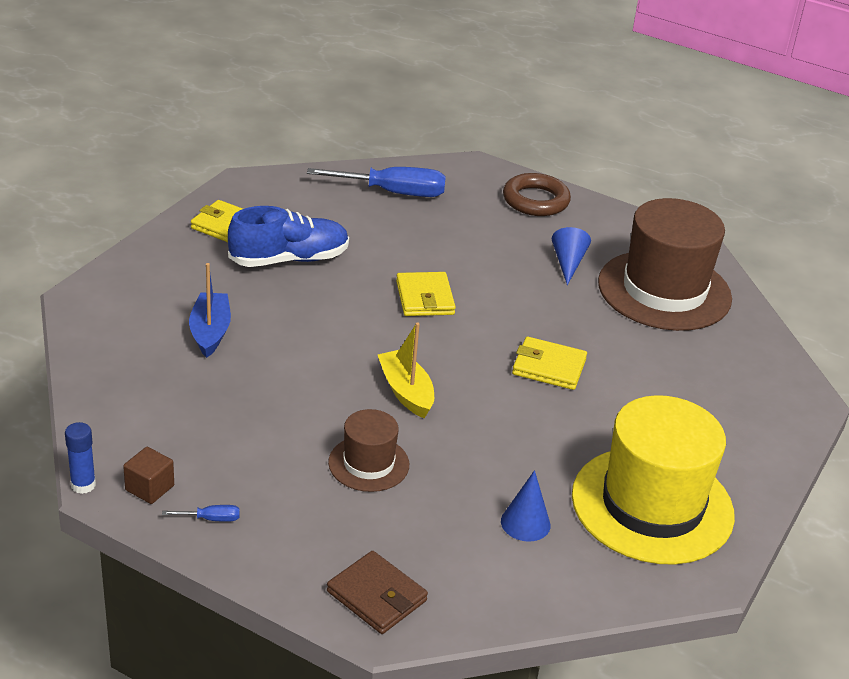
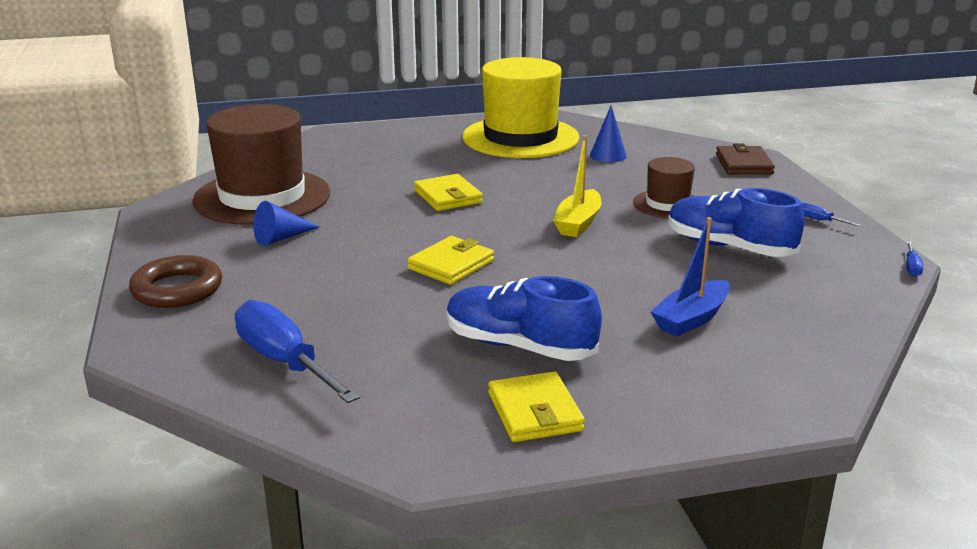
camera: 130 degrees left, 10 degrees down
blue glue stick [65,422,96,494] -> blue screwdriver [906,242,923,277]
brown cube [123,447,174,504] -> none
none -> blue shoe [668,188,805,257]

